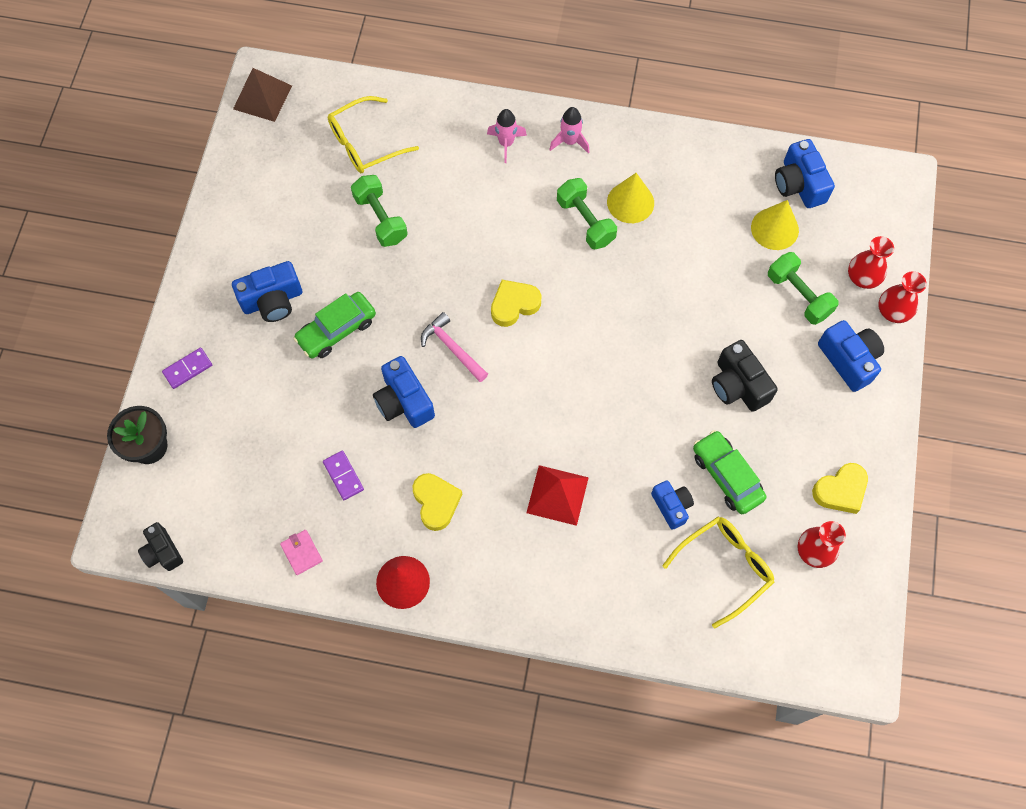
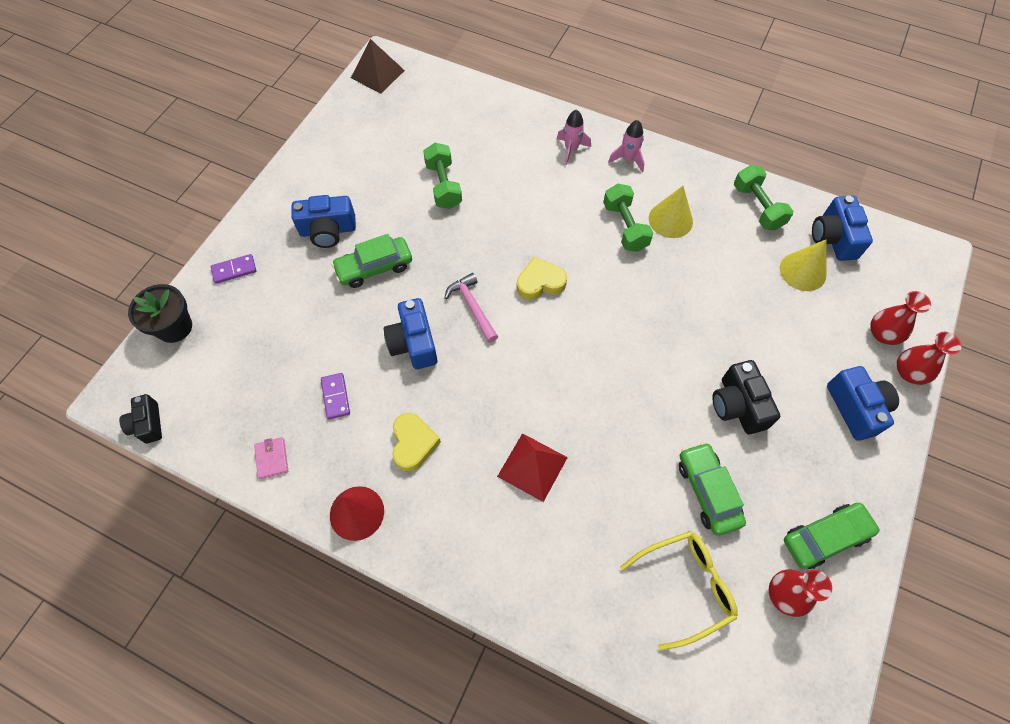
camera: 15 degrees right, 5 degrees down
yellow glasses [328,96,419,173] -> none
blue camera [651,480,694,530] -> none
green dumbbell [768,252,839,325] -> green dumbbell moved to [734,165,793,230]
yellow heart [812,463,868,514] -> green car [784,503,880,569]

